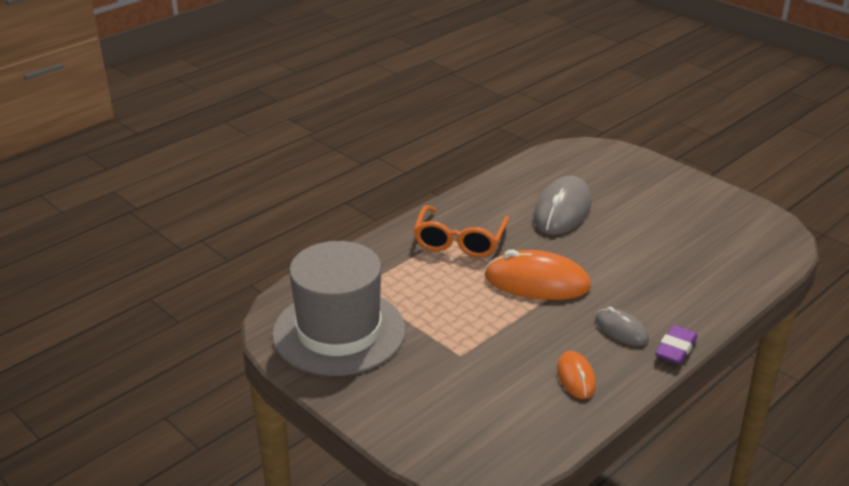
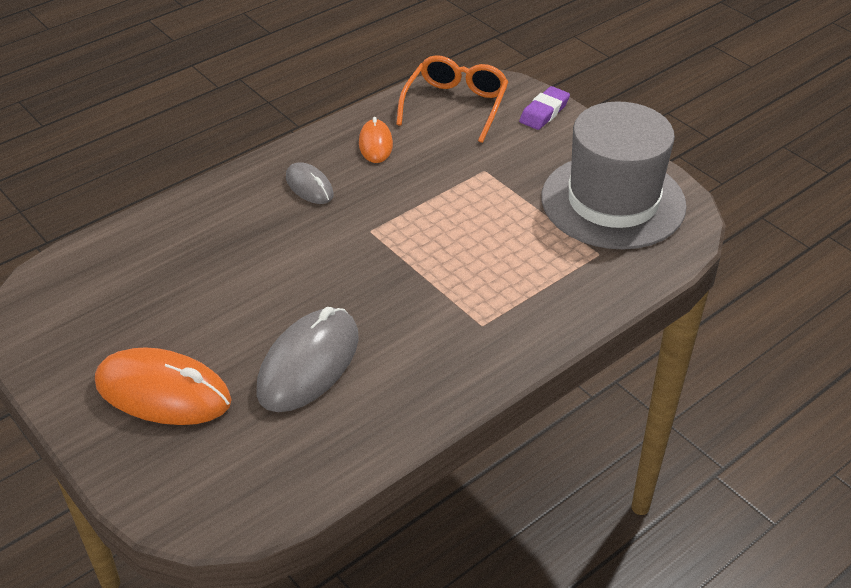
camera: 175 degrees left, 10 degrees up
orange glasses [414,205,509,257] -> orange glasses moved to [396,55,509,143]
orange mouse [485,250,591,300] -> orange mouse moved to [95,347,232,425]
purple eraser [655,325,698,364] -> purple eraser moved to [519,86,570,130]

